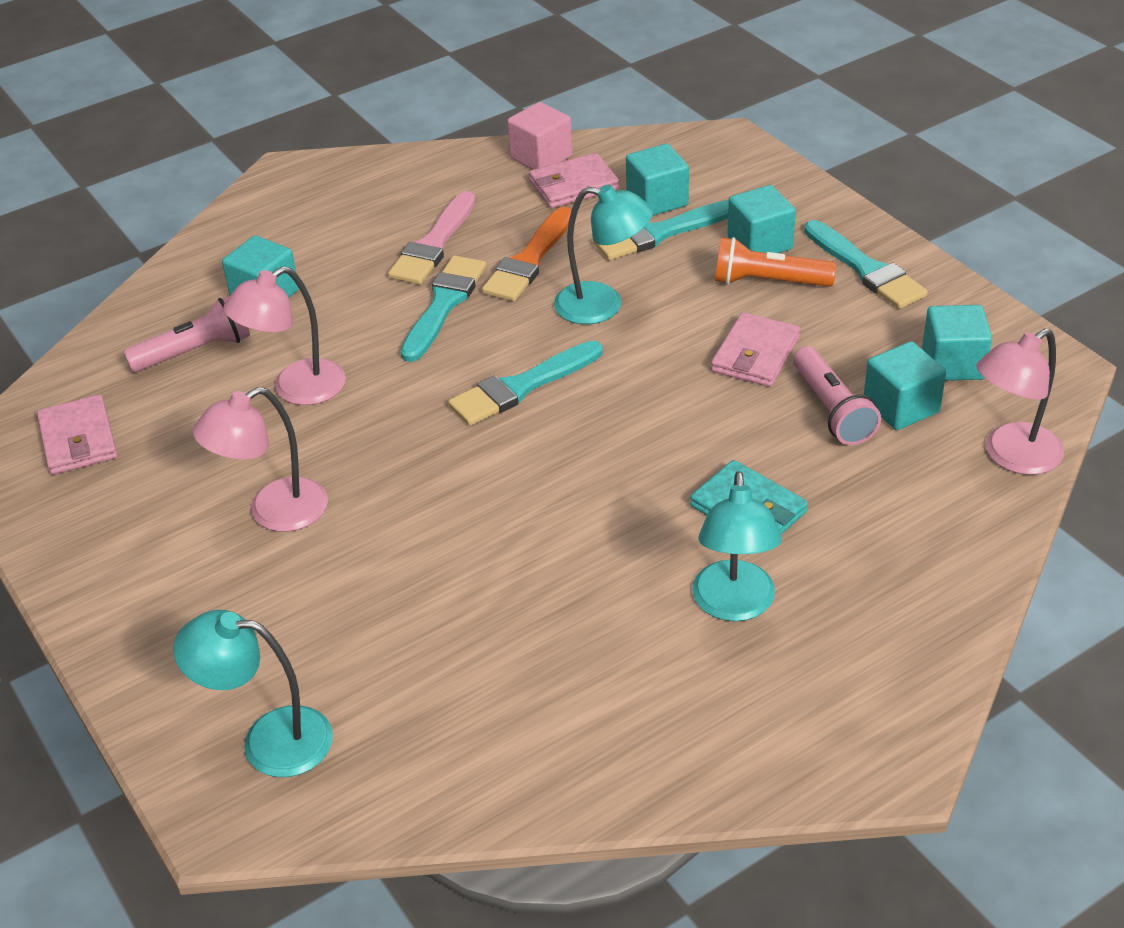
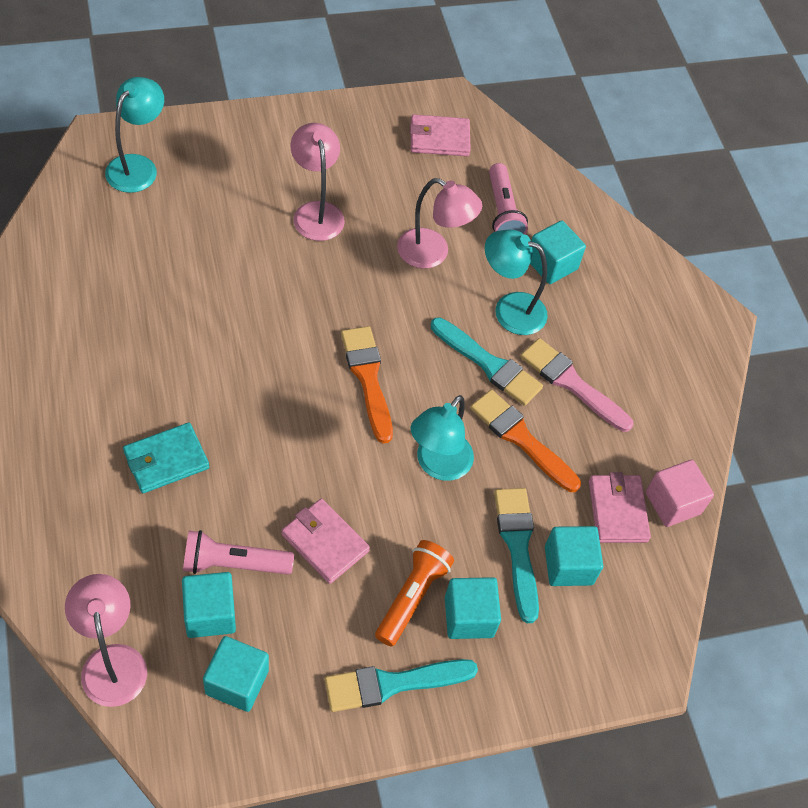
camera: 100 degrees right, 15 degrees up
pink lamp [223,266,346,405] -> pink lamp turned 135 degrees clockwise [397,178,482,269]
turquoise brush [448,341,603,426] -> orange brush [341,326,393,444]
turquoise lamp [692,471,782,622] -> turquoise lamp moved to [485,229,548,335]

